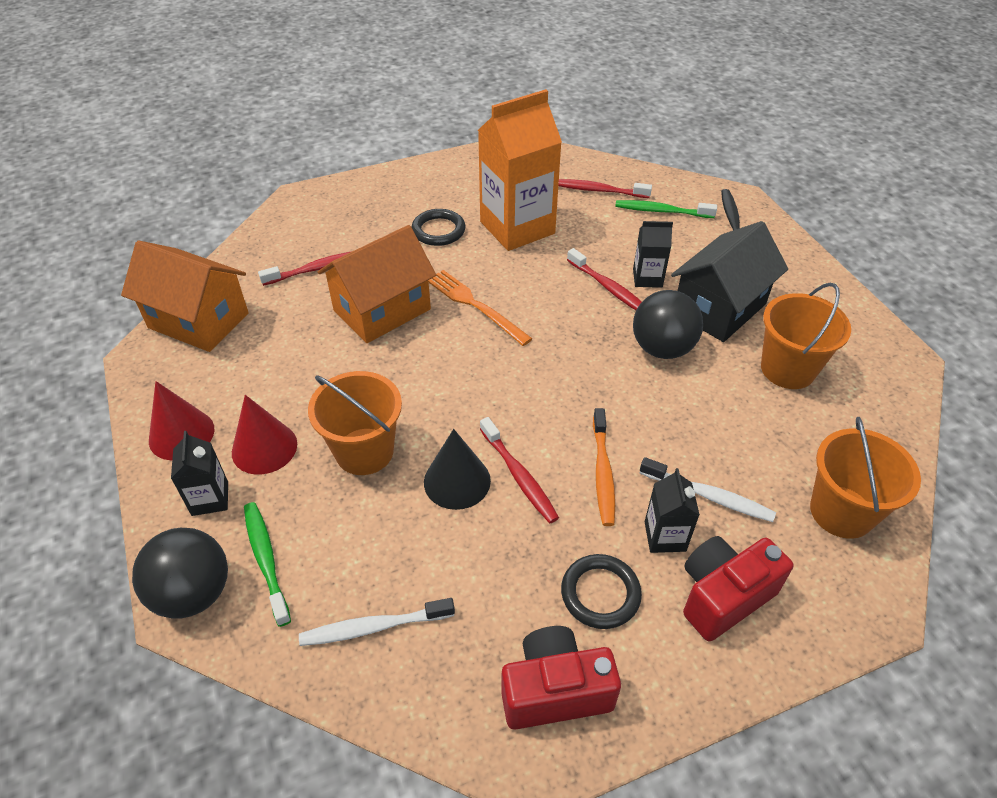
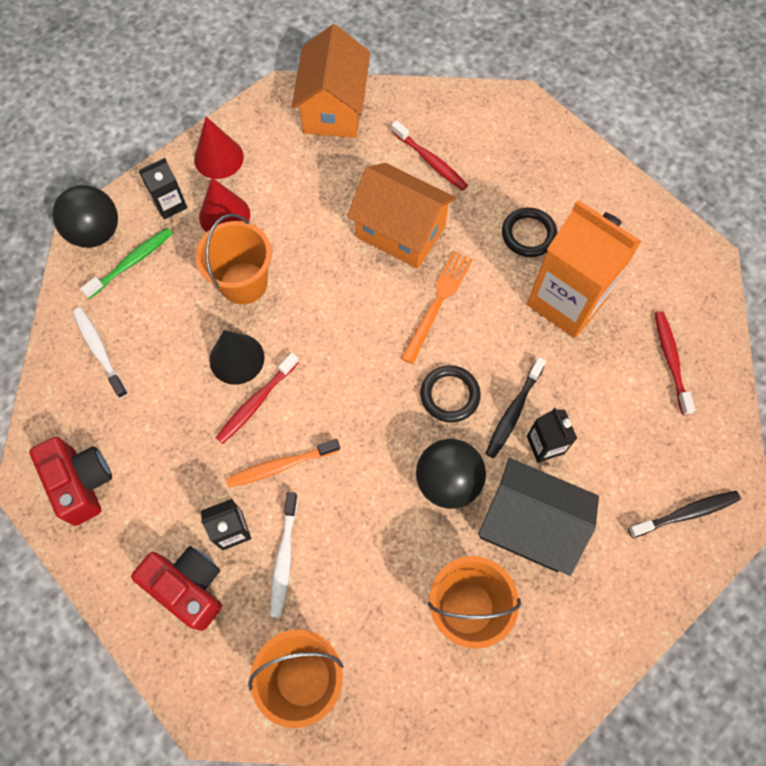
camera: 70 degrees right, 20 degrees up
black ring [561,554,642,629] -> black ring moved to [420,365,481,423]
red toothbrush [567,248,642,310] -> black toothbrush [485,357,546,458]
green toothbrush [615,200,717,218] -> none

